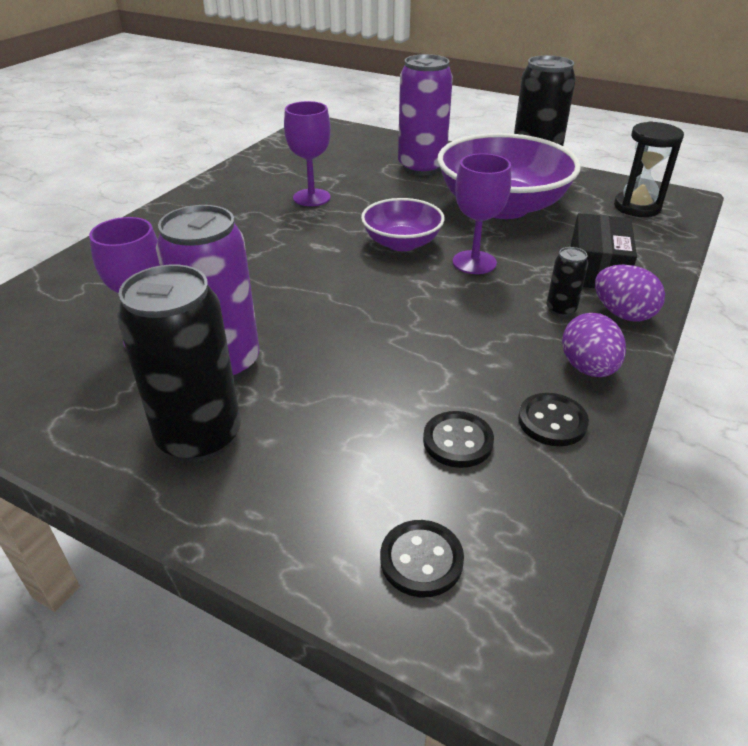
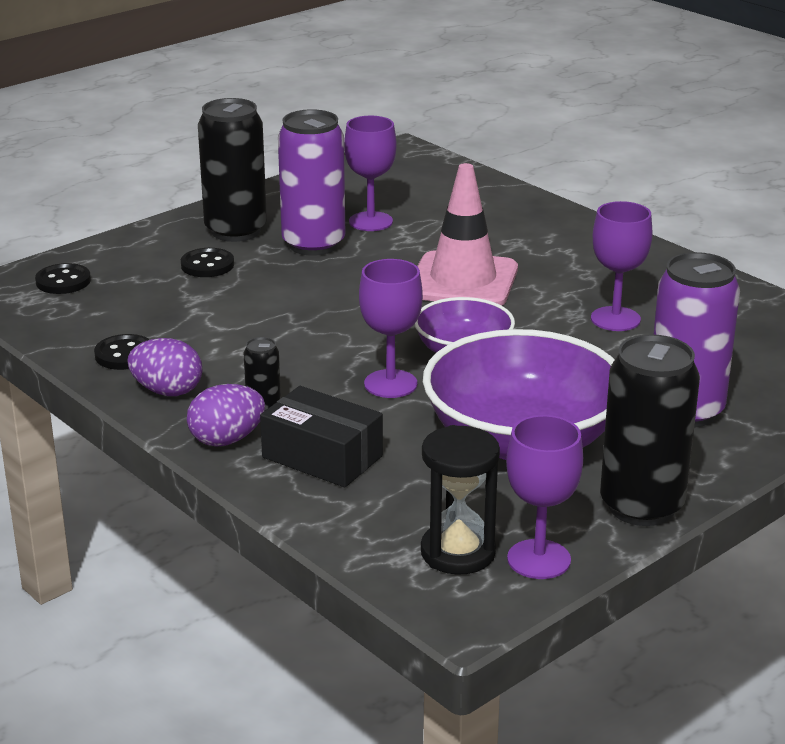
camera: 110 degrees right, 10 degrees down
black button [423,411,494,468] -> black button moved to [181,248,234,277]
none -> pink traffic cone [417,163,518,306]
none -> purple goblet [506,415,583,579]

